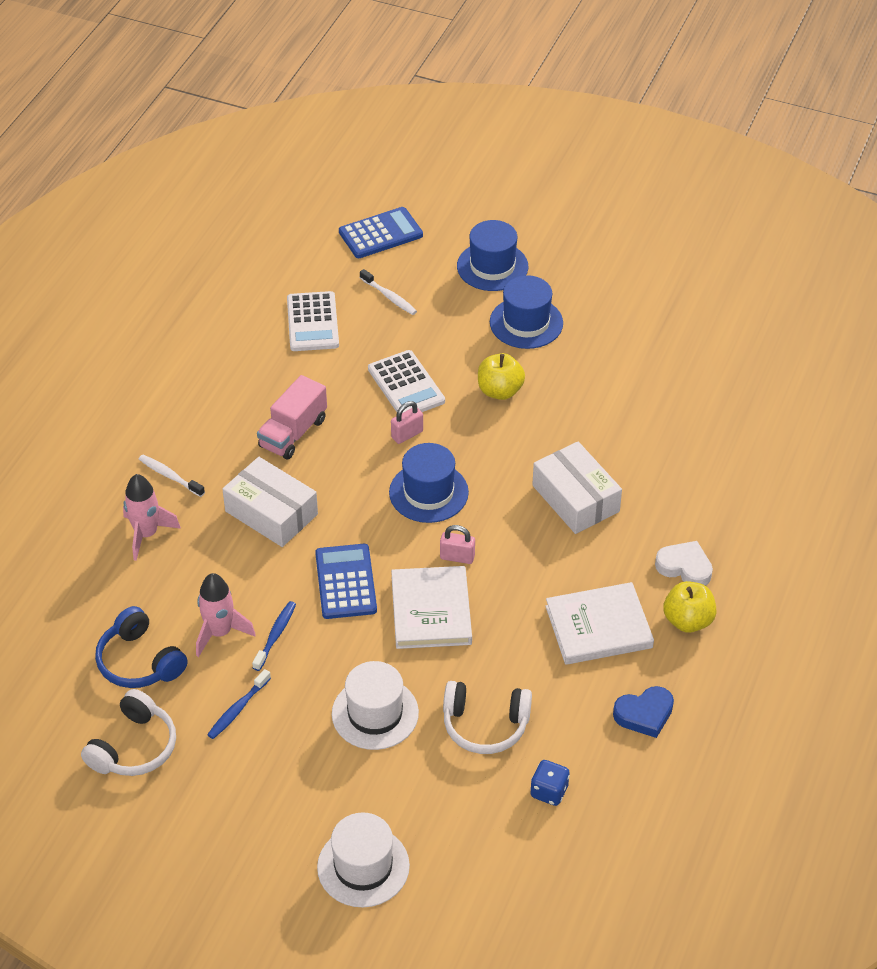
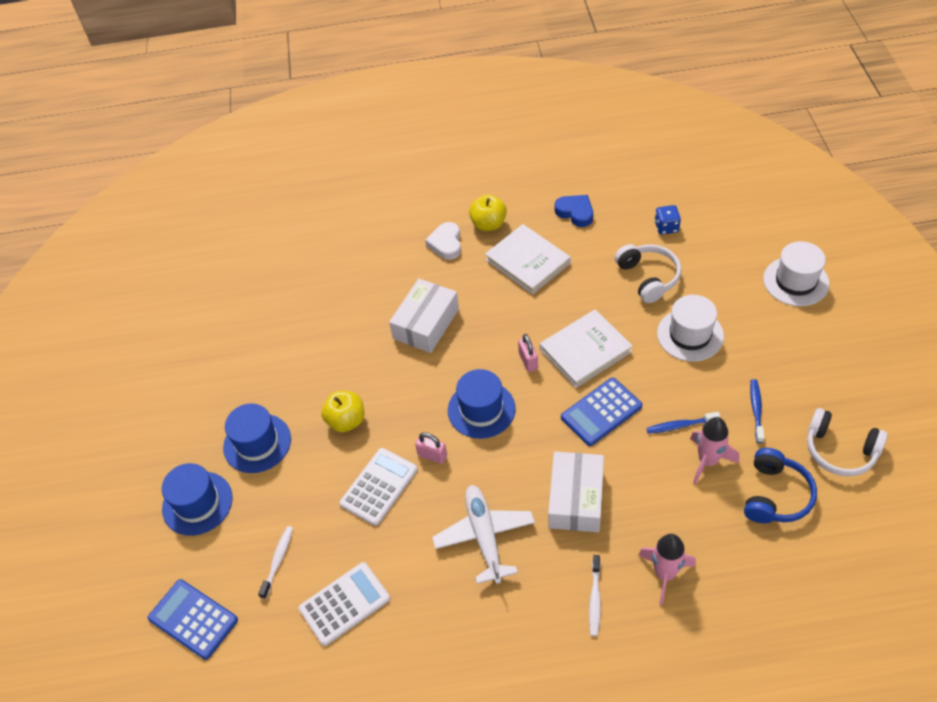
camera: 115 degrees left, 5 degrees up
white headphones [81,689,176,776] -> white headphones turned 150 degrees counterclockwise [807,408,888,476]
blue toothbrush [207,669,271,739] -> blue toothbrush turned 90 degrees counterclockwise [750,379,764,443]
pink truck [257,375,327,460] -> white plane [432,485,535,584]

